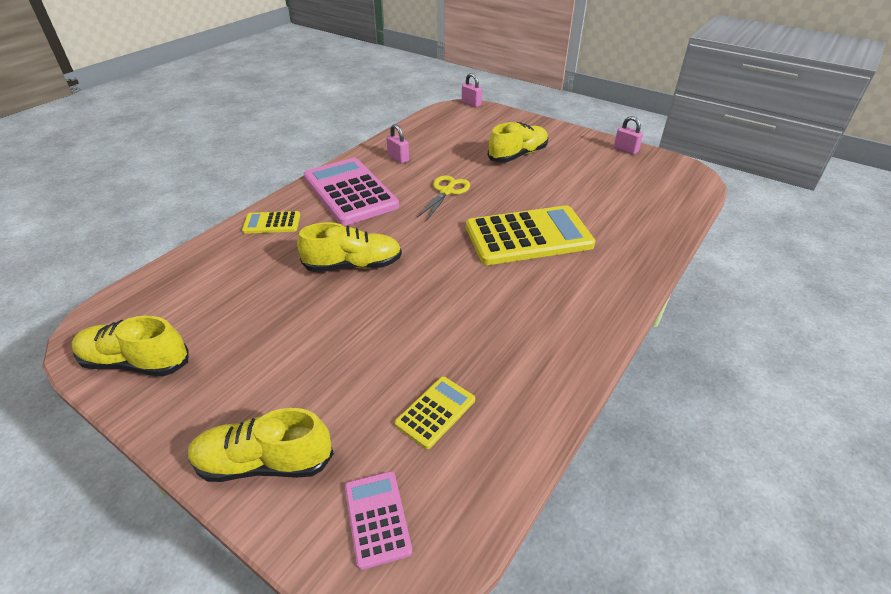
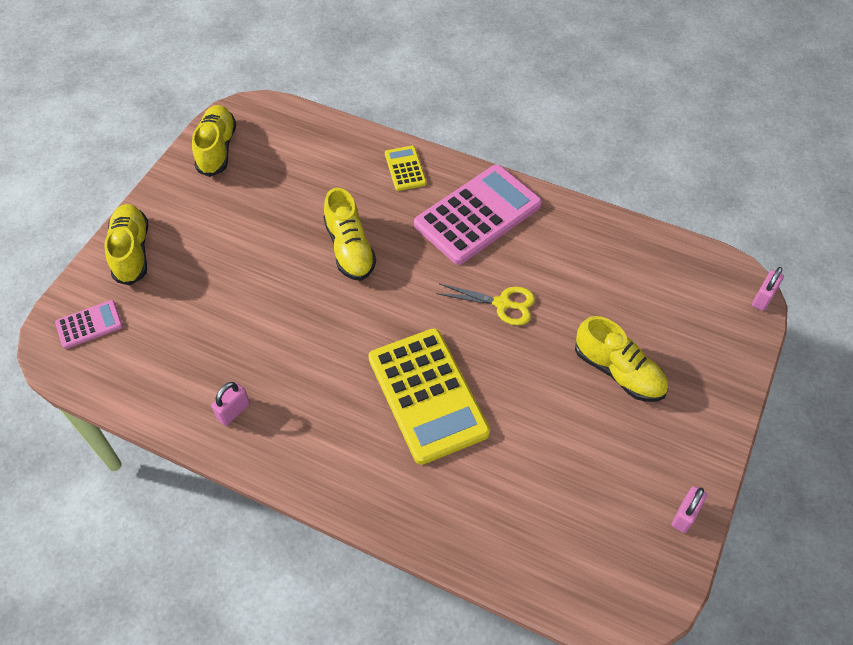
camera: 80 degrees right, 15 degrees up
pink padlock [386,124,409,164] -> pink padlock moved to [211,382,250,426]
yellow calculator [395,377,475,449] -> none

